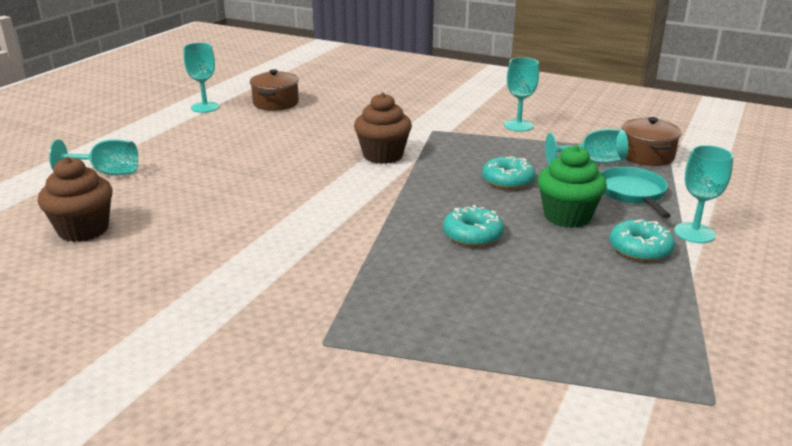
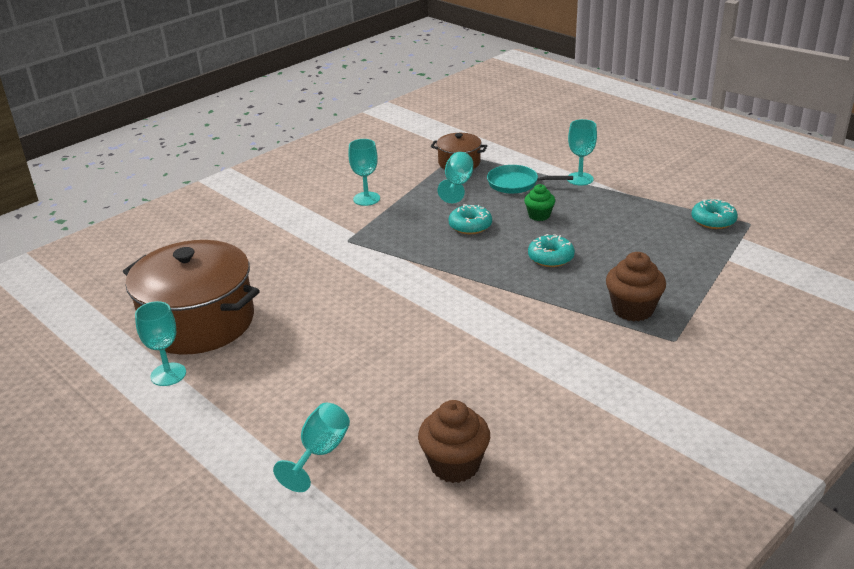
camera: 70 degrees left, 5 degrees up
brown pot [250,69,299,111] -> brown pot [123,240,260,355], size x2.07
brown cupcake [354,93,412,164] -> brown cupcake moved to [606,252,666,321]
green cupcake [537,145,607,228] -> green cupcake [524,184,555,221], size x0.62
turquoise donut [609,219,675,262] -> turquoise donut moved to [692,199,738,229]

